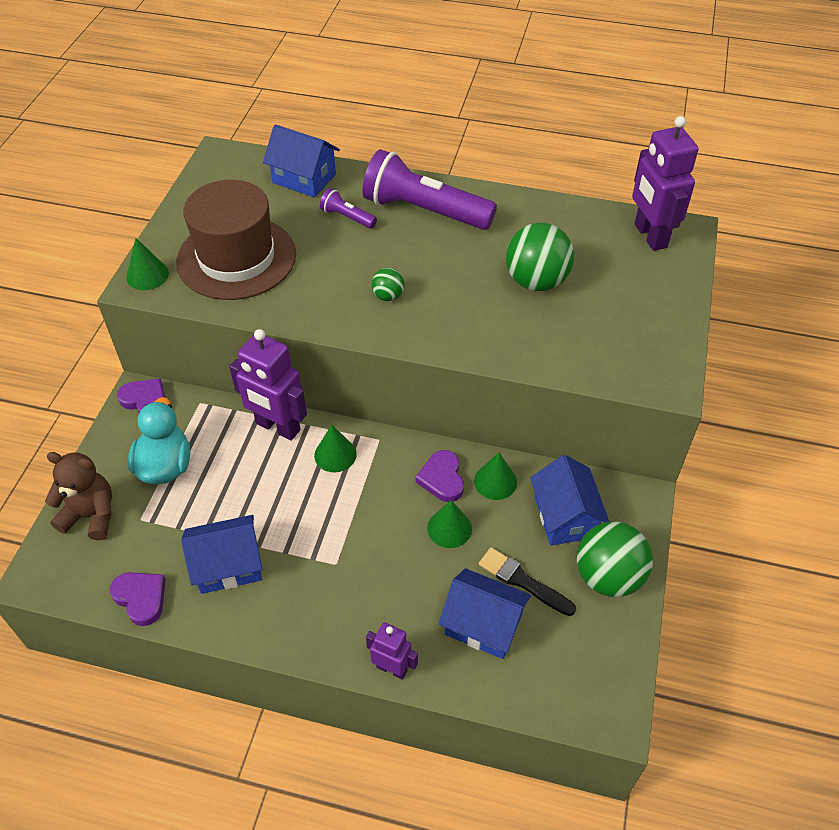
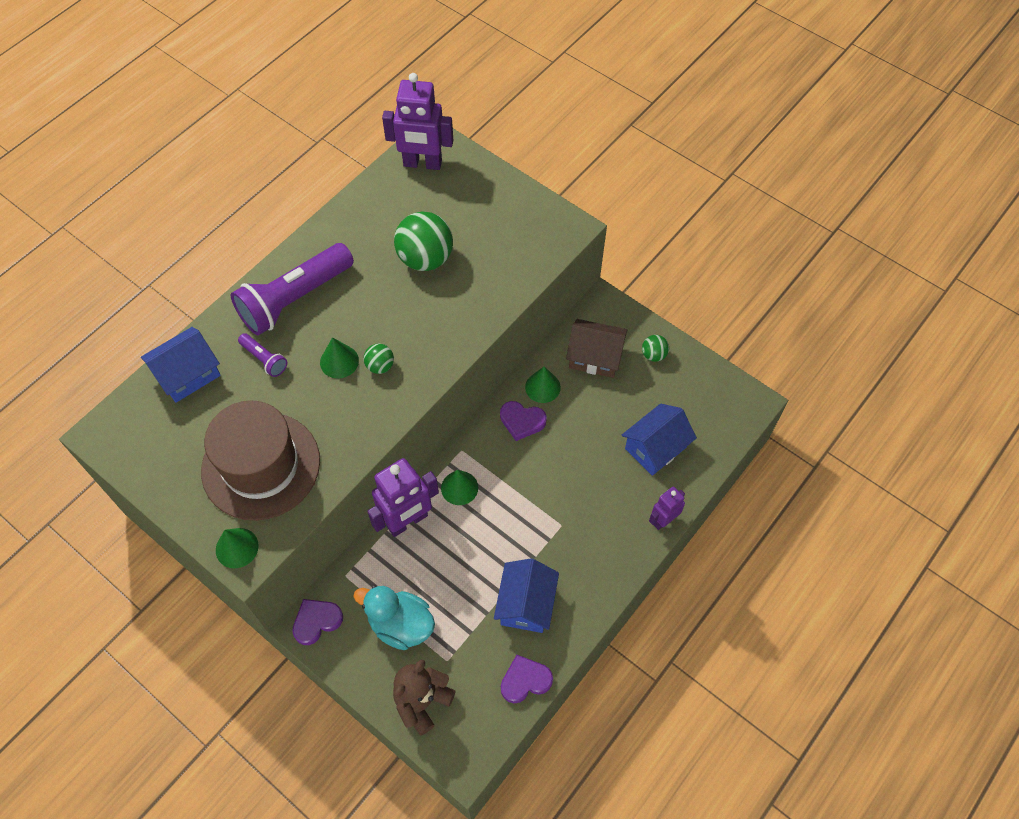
camera: 65 degrees left, 10 degrees up
purple flashlight [320,188,377,229] -> purple flashlight turned 105 degrees counterclockwise [238,333,287,377]
green cone [427,500,472,548] -> green cone moved to [320,337,359,379]
black brush [479,547,576,616] -> none
blue house [530,455,610,546] -> brown house [566,319,627,378]
green ball [577,521,653,597] -> green ball [642,335,669,362], size x0.49

